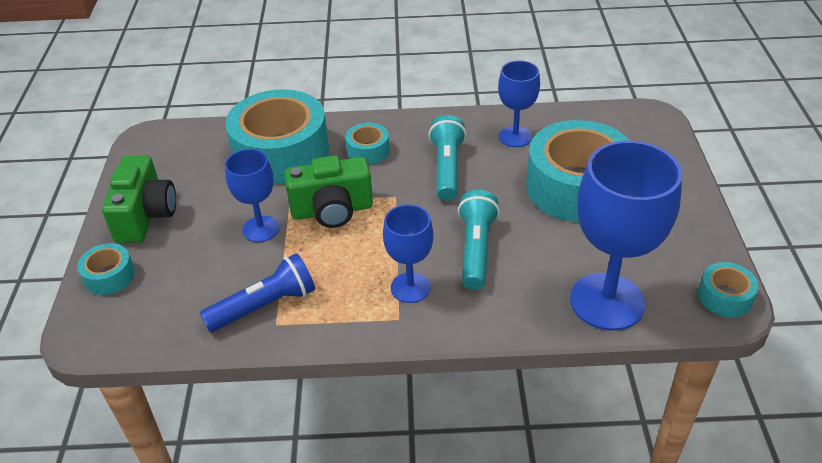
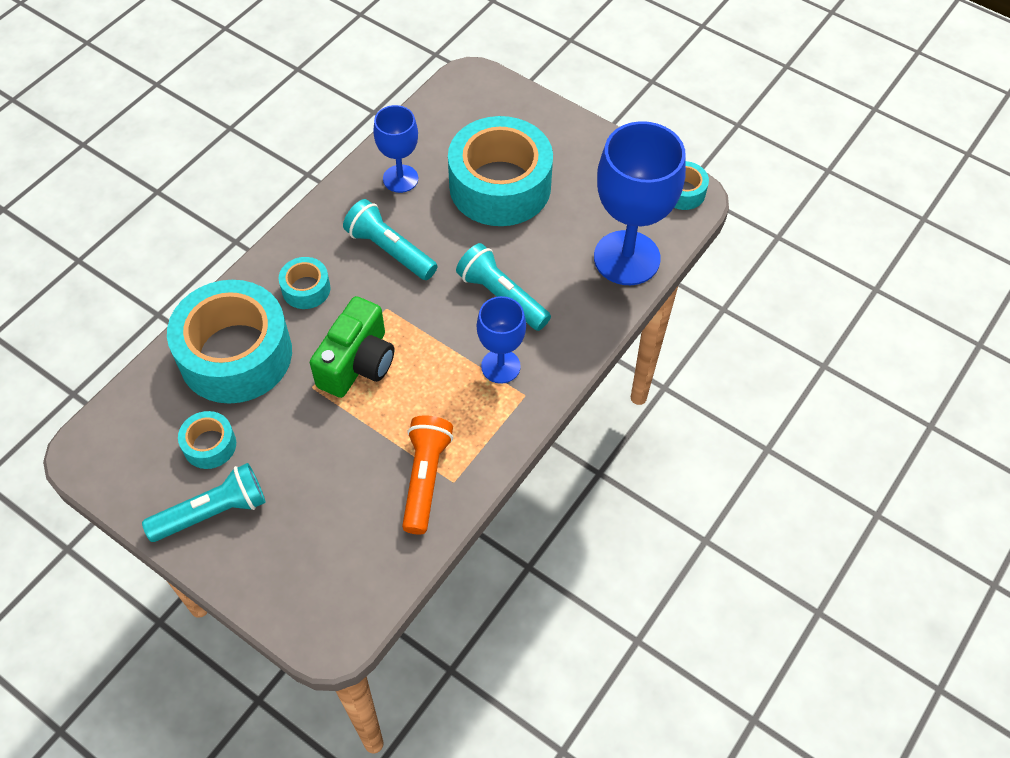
camera: 55 degrees left, 15 degrees up
turquoise tape [77,243,135,295] -> turquoise tape moved to [178,411,236,469]
green camera [102,156,176,243] -> turquoise flashlight [142,463,266,542]
blue flashlight [200,253,315,332] -> orange flashlight [402,415,453,535]
blue goblet [225,149,280,242] -> none

